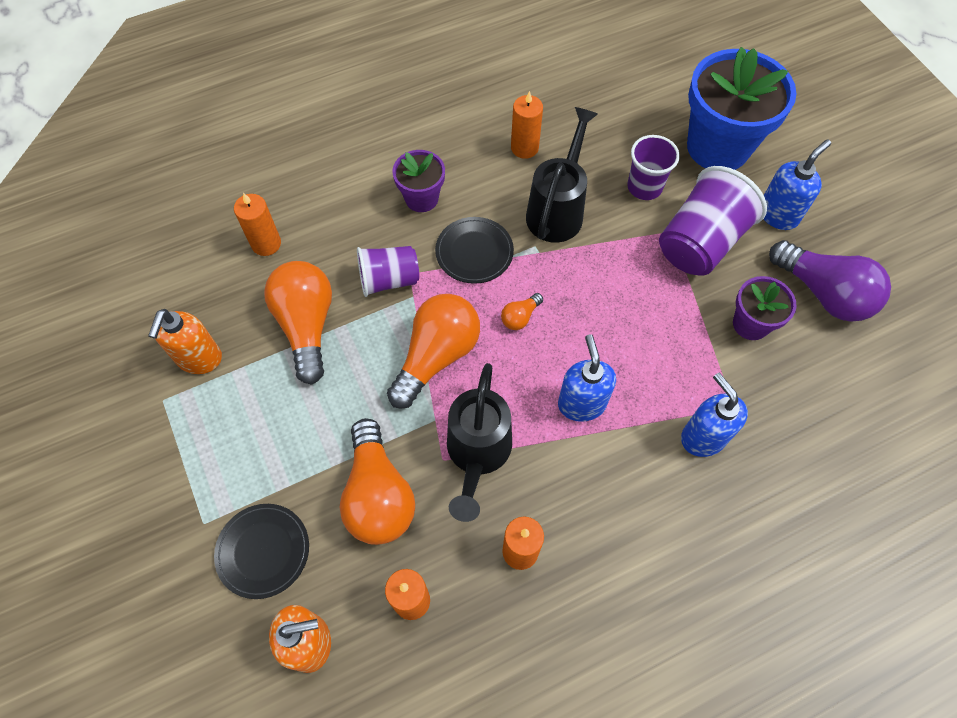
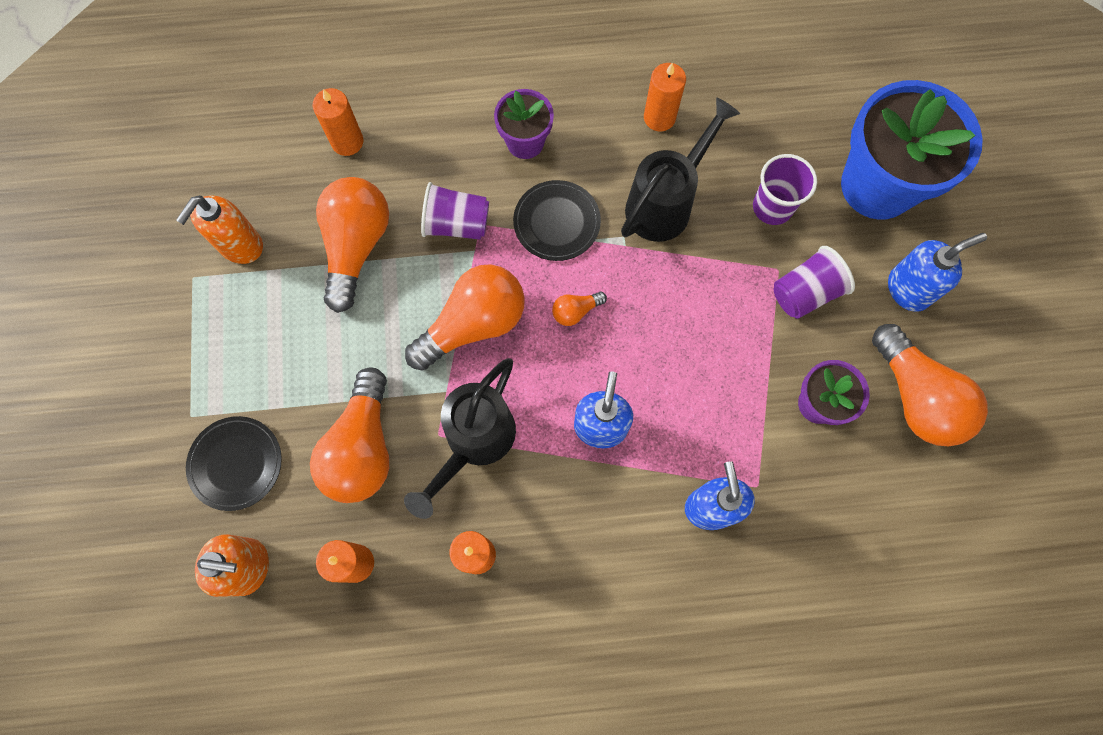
camera: 20 degrees right, 10 degrees up
purple cup [659,166,767,276] -> purple cup [774,246,855,319], size x0.63
purple light bulb [769,240,891,322] -> orange light bulb [872,324,988,446]

